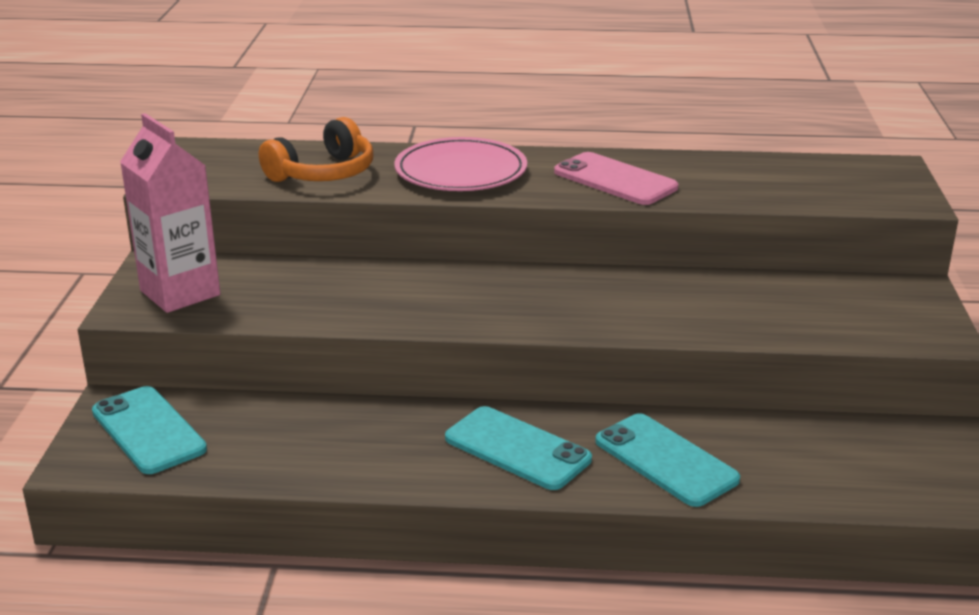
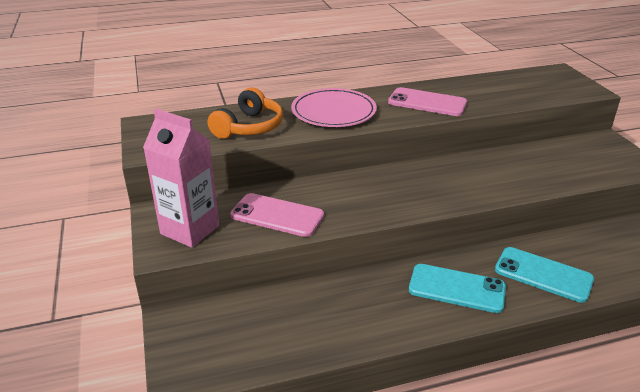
camera: 20 degrees left, 5 degrees up
turquoise phone [92,386,207,474] -> none
none -> pink phone [230,193,324,237]

